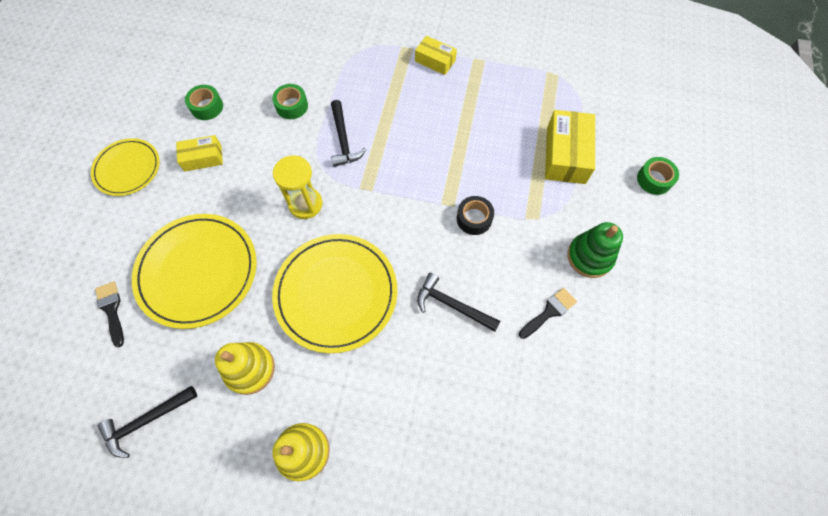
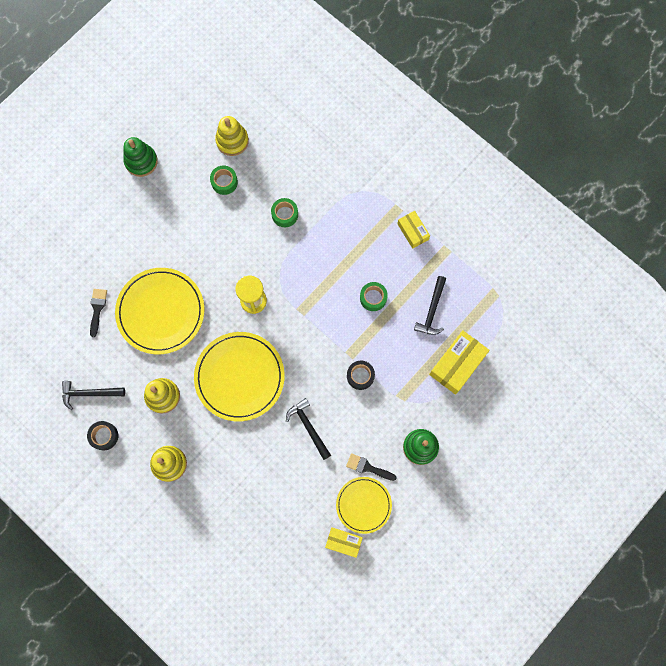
camera: 30 degrees right, 10 degrees up
yellow plate [91,138,160,196] -> yellow plate moved to [336,477,392,534]
yellow box [176,135,223,171] -> yellow box moved to [325,527,363,558]
black hammer [331,100,366,167] -> black hammer moved to [414,276,446,335]
black brush [519,288,577,339] -> black brush turned 150 degrees counterclockwise [346,453,397,481]
green tape [637,157,679,195] -> green tape moved to [360,282,388,311]
none -> black tape [87,421,118,450]
none -> green stacking toy [123,137,158,177]
none -> yellow stacking toy [215,116,249,156]

